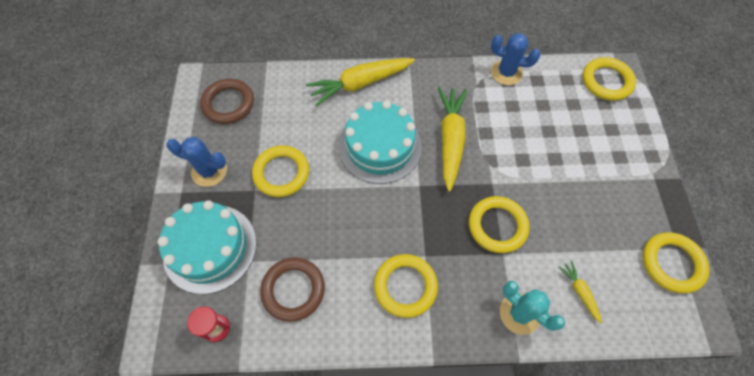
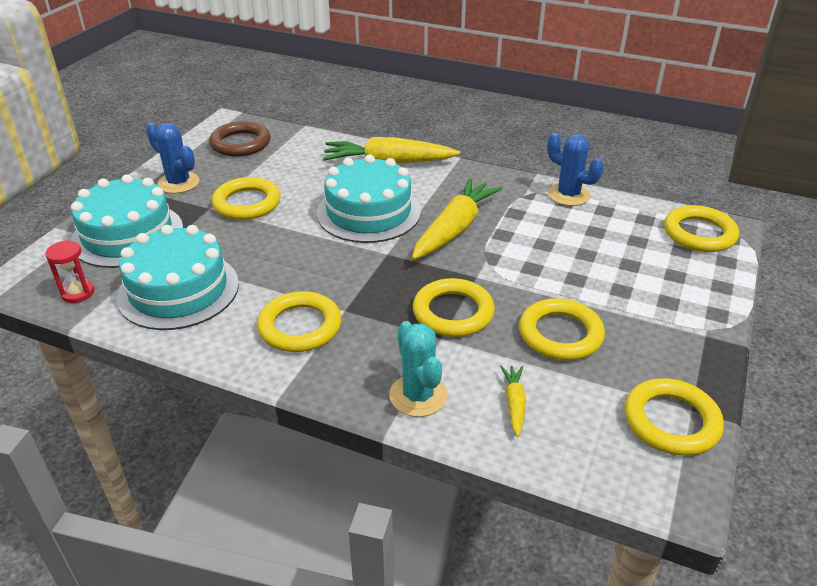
camera: 25 degrees right, 25 degrees down
brown ring [260,257,325,322] -> turquoise cake [116,225,239,330]
none -> yellow ring [519,298,605,360]

